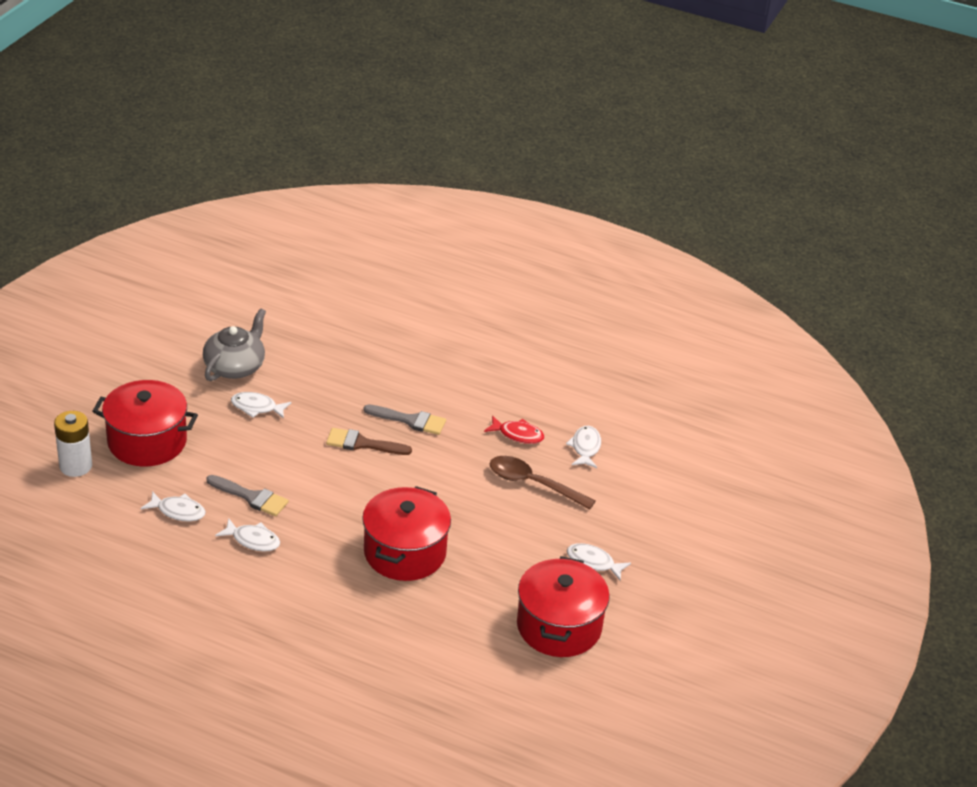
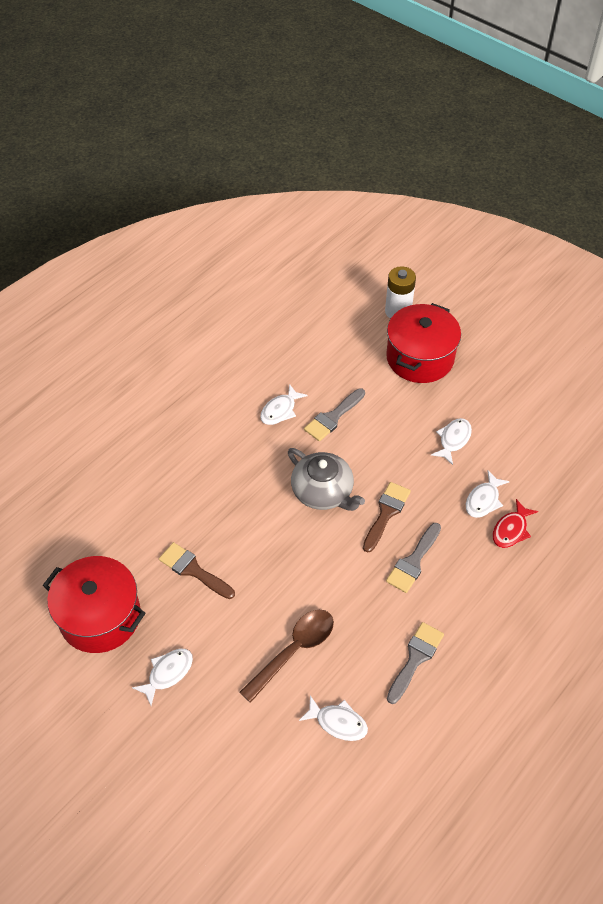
camera: 110 degrees right, 15 degrees up
white fish [141,491,206,522] -> white fish moved to [466,470,510,518]
grey teapot [203,308,266,381] -> grey teapot moved to [288,448,365,511]
red pot [362,486,451,581] -> none
red fish [484,416,544,444] -> red fish moved to [492,499,538,548]
none -> brown brush [159,542,235,599]
none -> grey brush [387,622,444,704]

